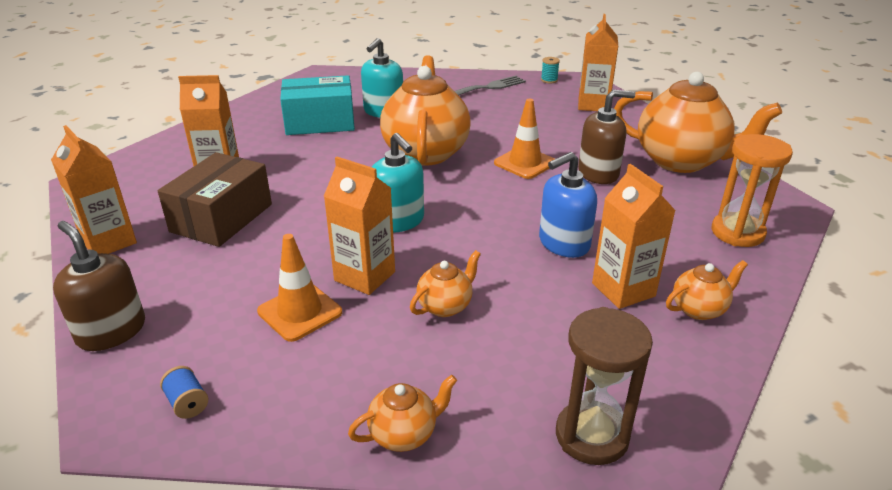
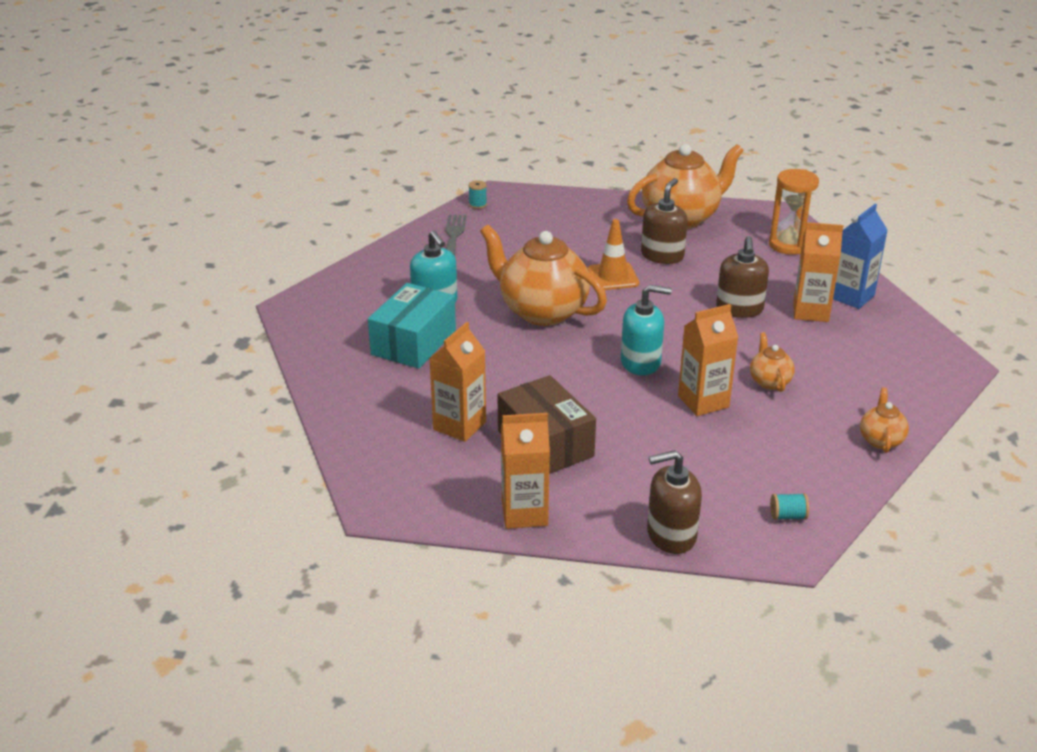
camera: 55 degrees left, 0 degrees up
blue spool [160,366,208,419] -> turquoise spool [770,493,809,520]
orange traffic cone [257,234,342,342] -> none
blue soap dispenser [539,152,597,258] -> brown soap dispenser [716,236,769,318]
brown hourglass [556,307,653,465] -> none
orange carton [578,14,618,111] -> none
orange teapot [666,260,748,320] -> blue carton [833,204,888,309]

